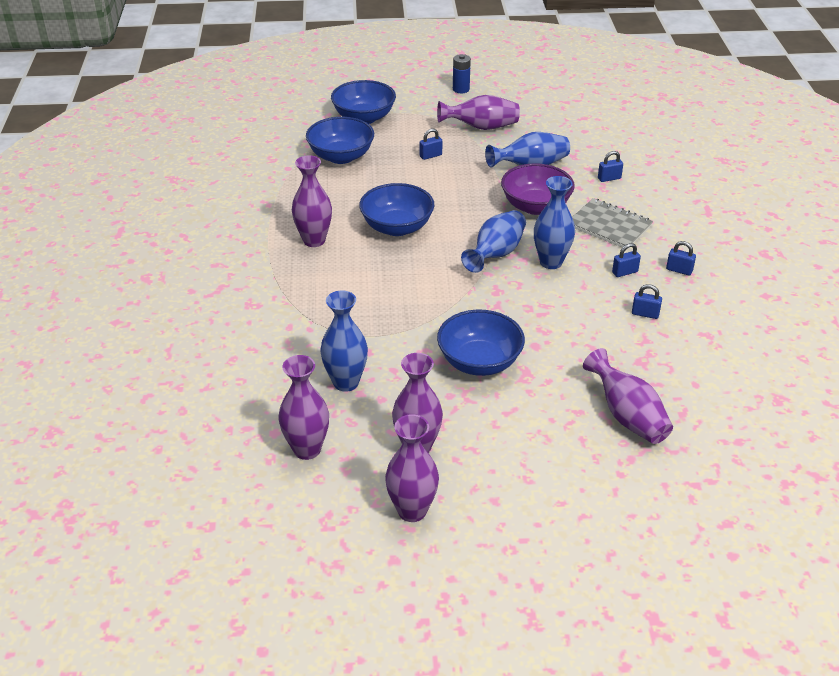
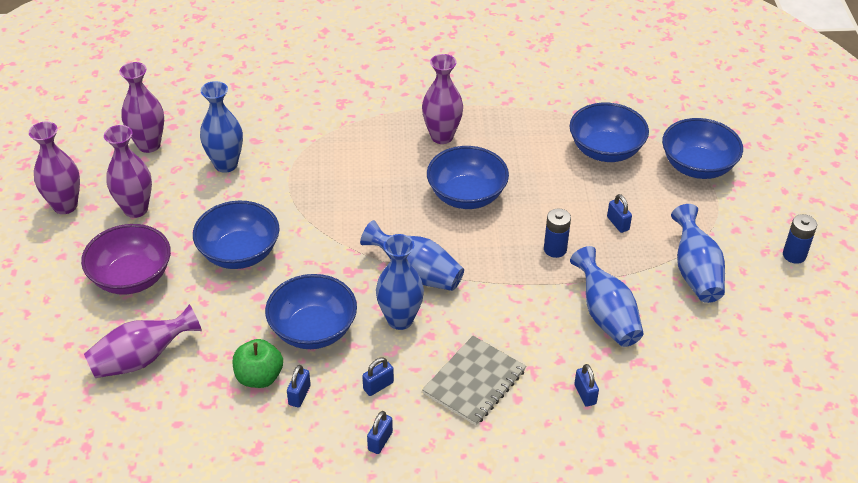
camera: 90 degrees right, 5 degrees up
purple vase [437,95,520,130] -> blue vase [671,204,725,303]
purple bowl [501,163,575,215] -> purple bowl moved to [81,224,171,295]
blue padlock [612,243,641,277] -> blue padlock turned 75 degrees clockwise [362,357,394,396]
none -> green apple [233,339,283,388]
none -> blue bowl [265,274,357,349]
none -> blue battery [544,208,571,258]

